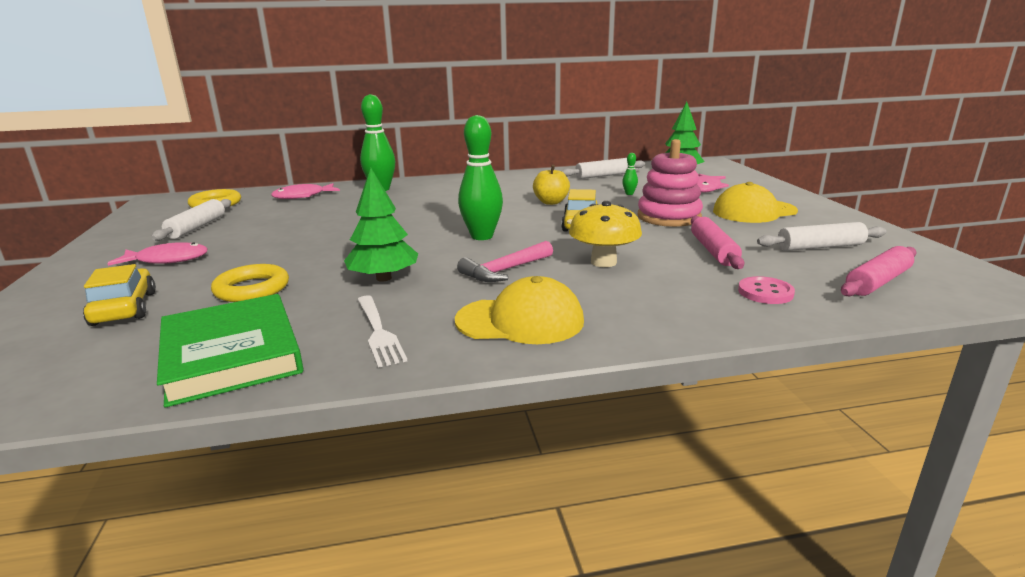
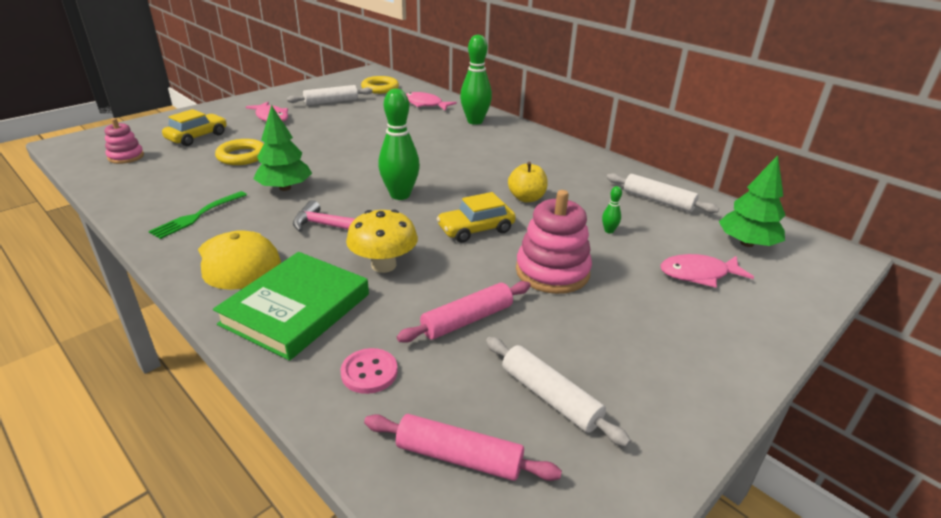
camera: 55 degrees right, 10 degrees up
green book [157,294,304,408] -> green book moved to [213,252,369,361]
white fork [357,296,407,368] -> green fork [149,191,247,239]
yellow cap [713,182,798,223] -> none
none -> pink stacking toy [104,118,144,164]

